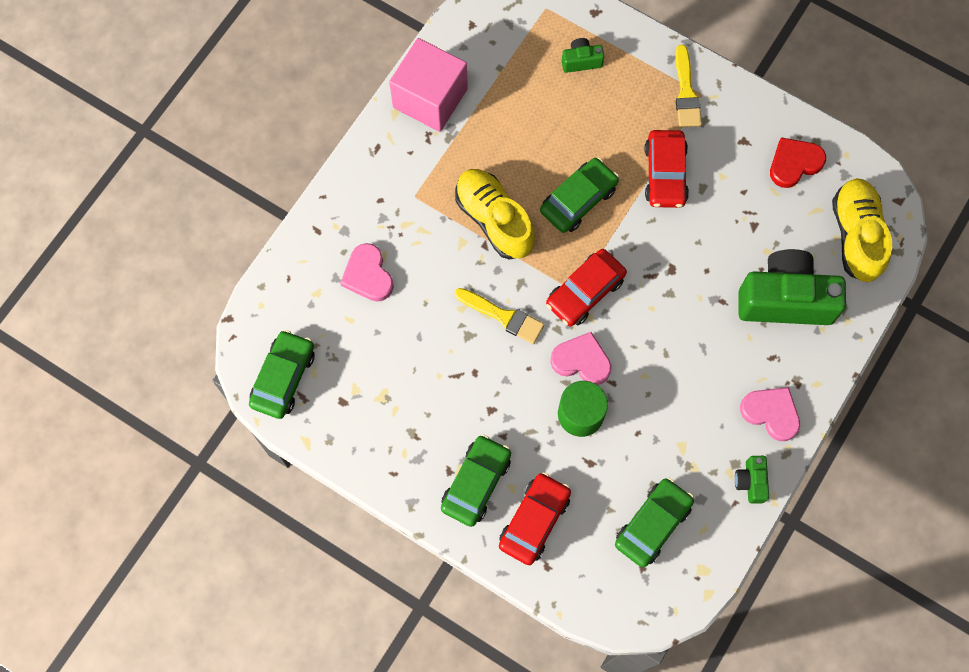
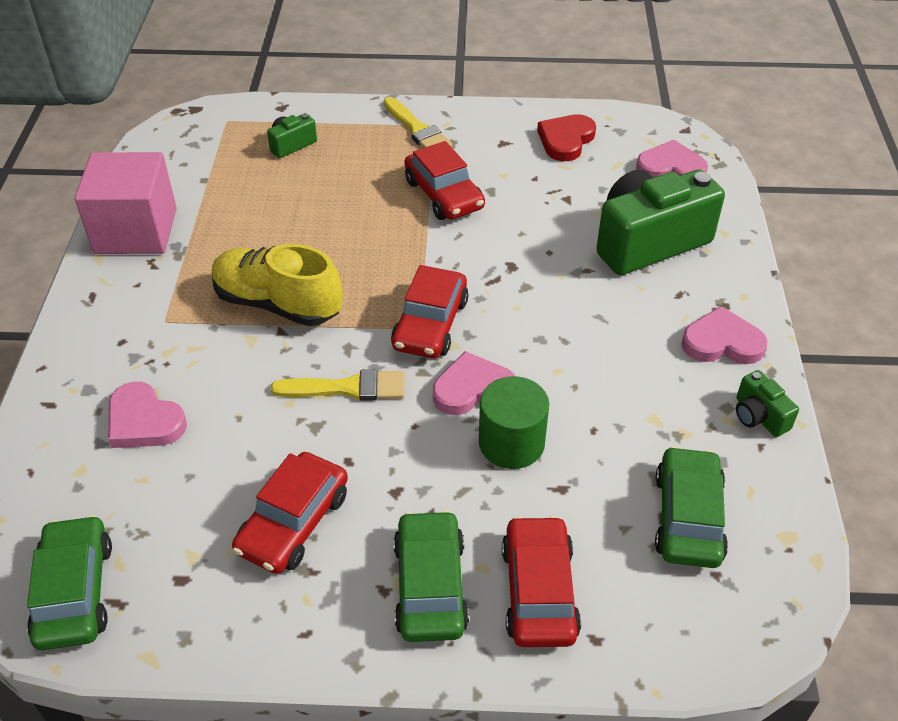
camera: 30 degrees left, 25 degrees down
green car [540,158,619,233] -> none
yellow shoe [832,178,892,282] -> pink heart [636,140,708,177]
none -> red car [232,452,348,574]

